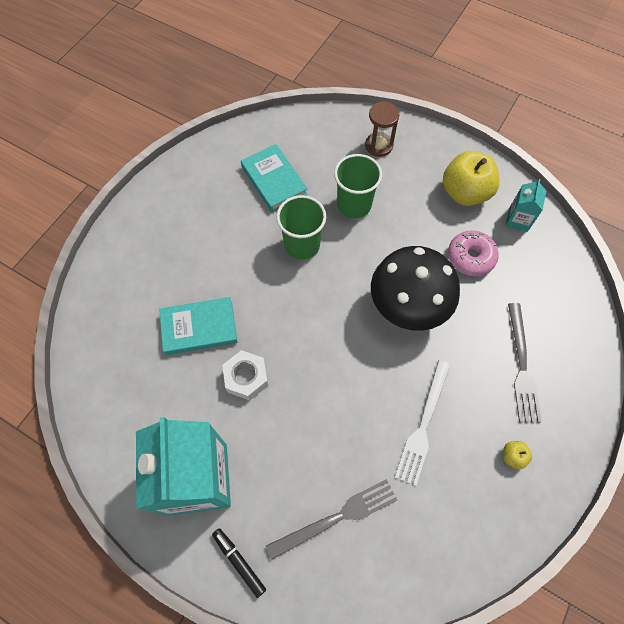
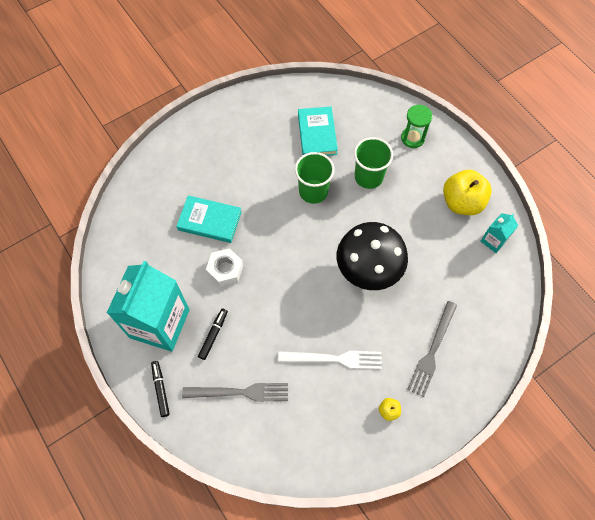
camera: 25 degrees right, 0 degrees up
brown hourglass [365,102,399,157] -> green hourglass [401,104,432,148]
white fork [395,360,450,486] -> white fork turned 135 degrees counterclockwise [278,351,382,369]
pink donut [448,230,499,277] -> none
none -> black marker [198,309,228,360]

